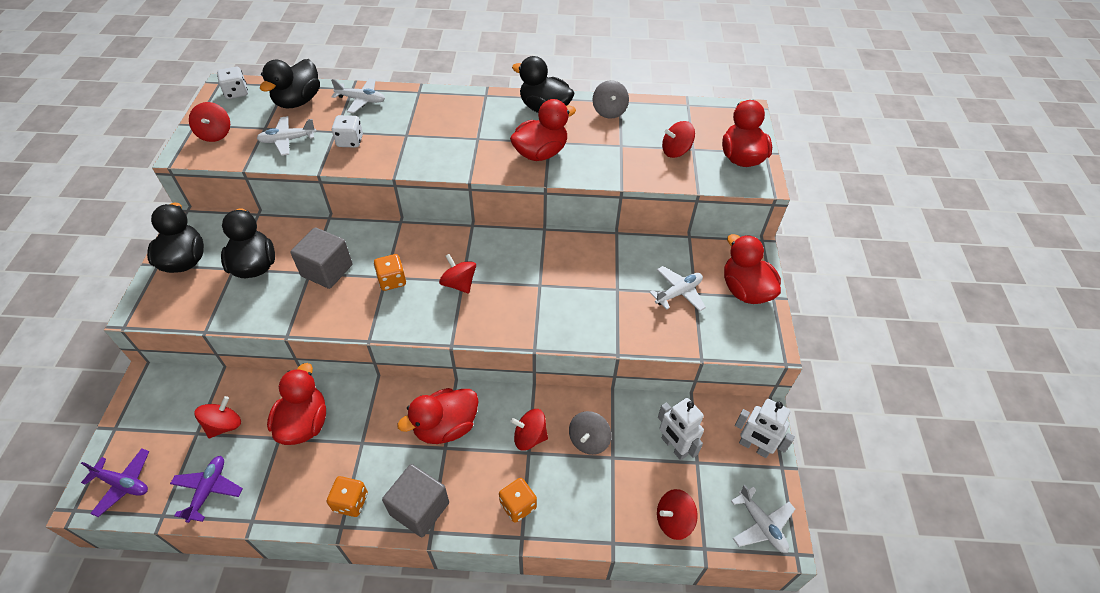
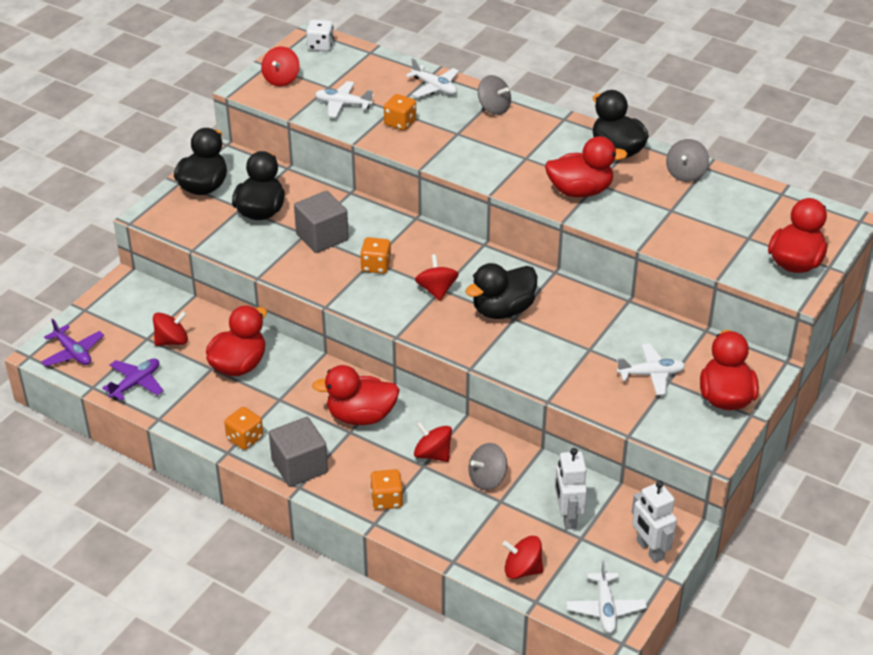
camera: 30 degrees right, 10 degrees down
black duck [260,59,320,109] -> black duck moved to [465,263,538,319]
white dice [332,115,363,148] -> orange dice [384,94,416,130]
red spinning top [662,121,695,158] -> none
none -> grey spinning top [478,75,511,115]

